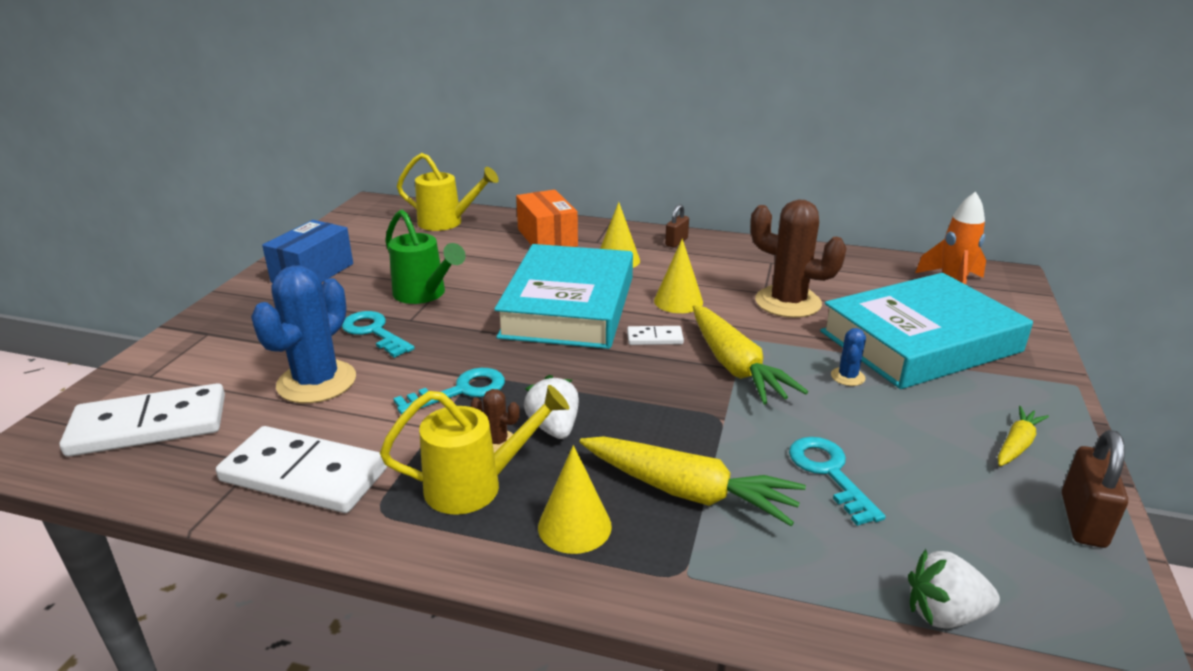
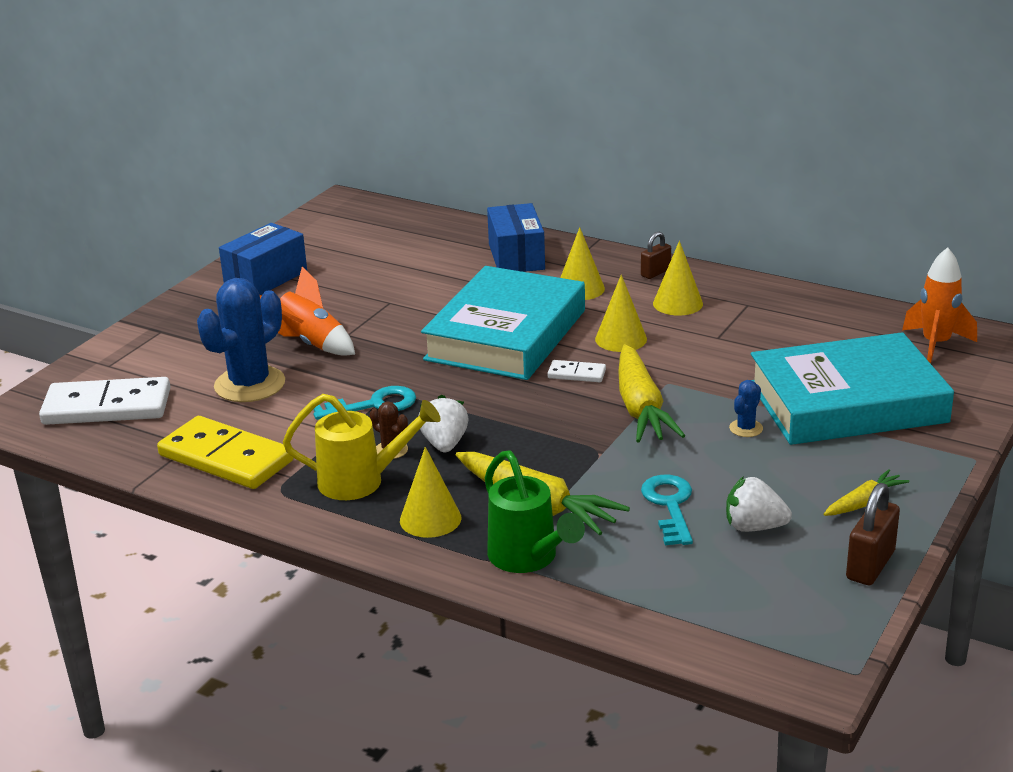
camera: 15 degrees right, 0 degrees up
white domino [216,426,387,513] -> yellow domino [157,416,294,489]
turquoise key [342,311,415,358] -> orange rocket [260,267,355,356]
green watering can [385,210,466,304] -> green watering can moved to [485,450,585,573]
yellow watering can [397,153,499,231] -> none
orange box [516,190,578,247] -> blue box [487,203,545,272]
brown cactus [750,199,847,318] -> none
white strawberry [908,549,1000,629] -> white strawberry moved to [726,476,792,532]
none -> yellow cone [653,241,703,315]

